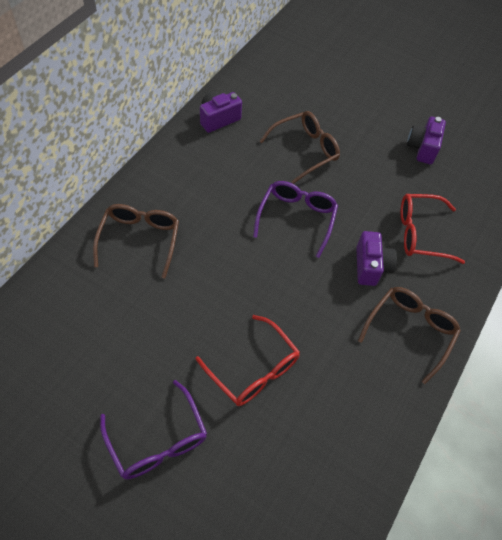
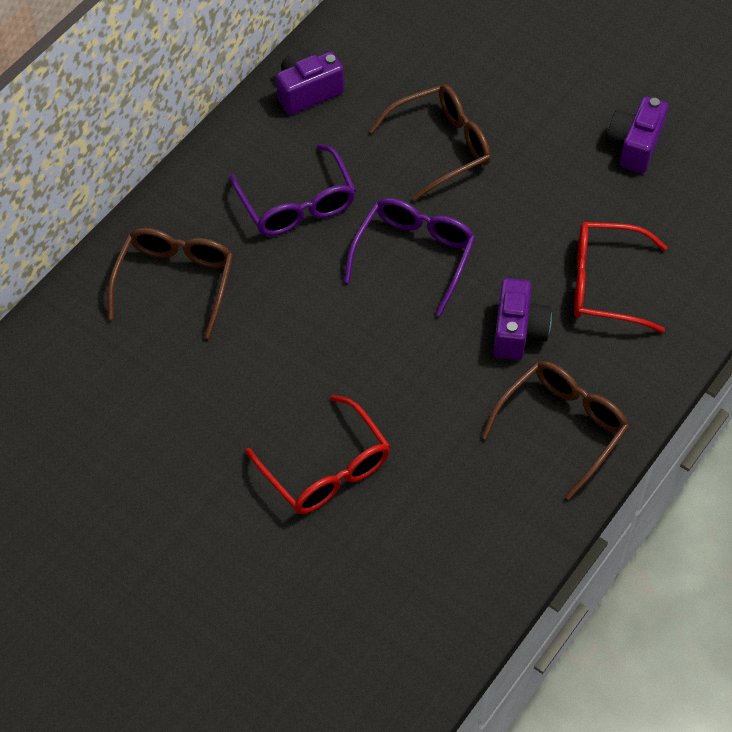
camera: 10 degrees right, 0 degrees up
purple glasses [100,380,207,480] -> purple glasses moved to [230,144,356,236]

